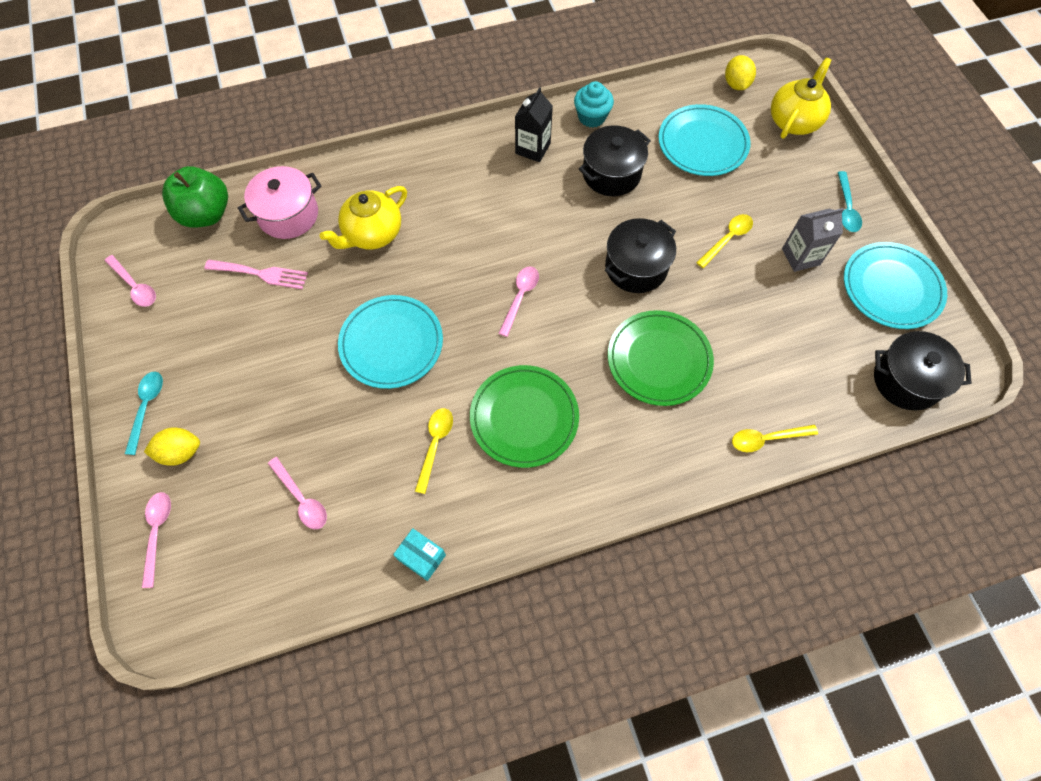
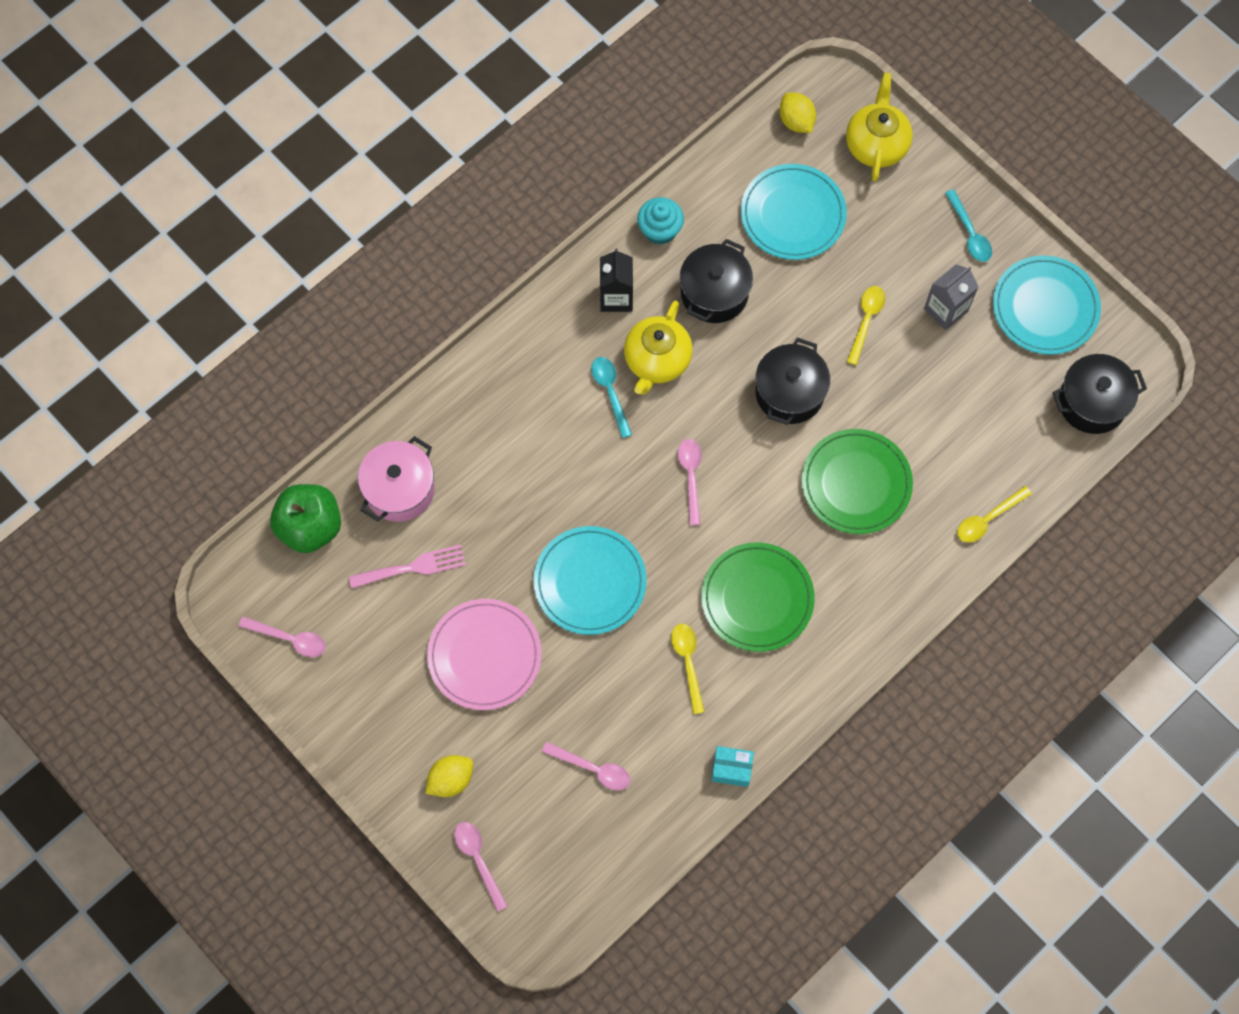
camera: 25 degrees left, 5 degrees up
turquoise spoon [125,372,163,455] -> turquoise spoon moved to [591,357,632,438]
yellow teapot [320,186,407,249] -> yellow teapot moved to [624,300,692,395]
none -> pink plate [427,599,542,710]

